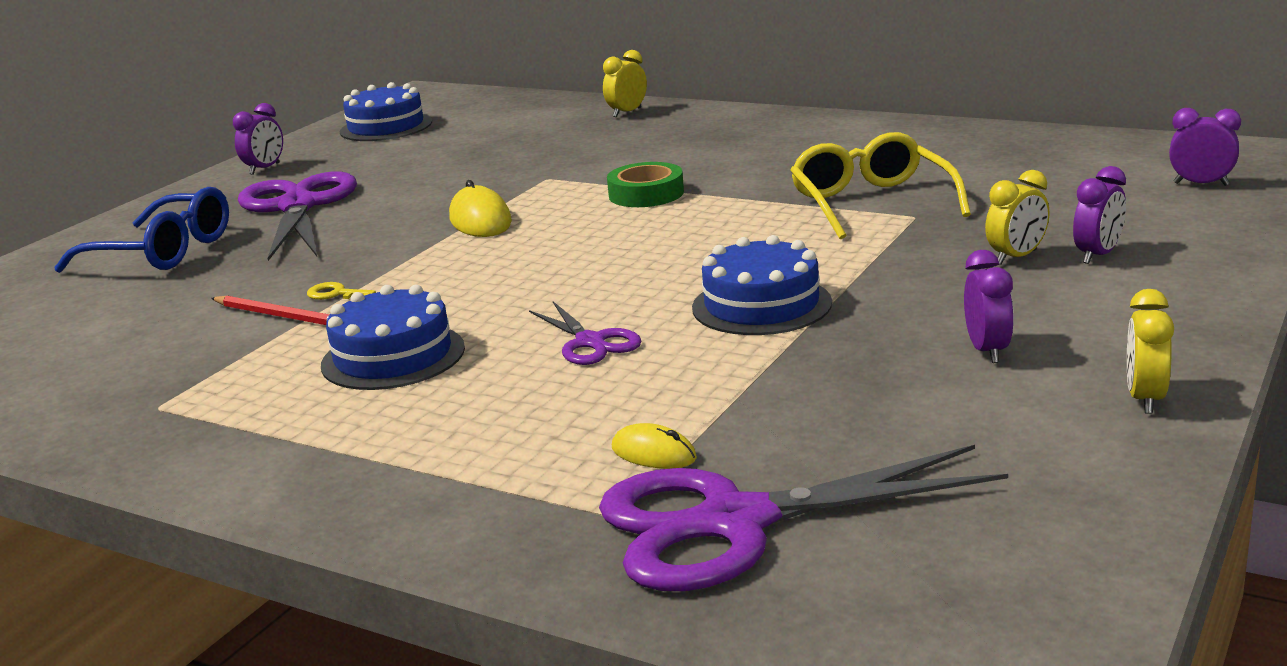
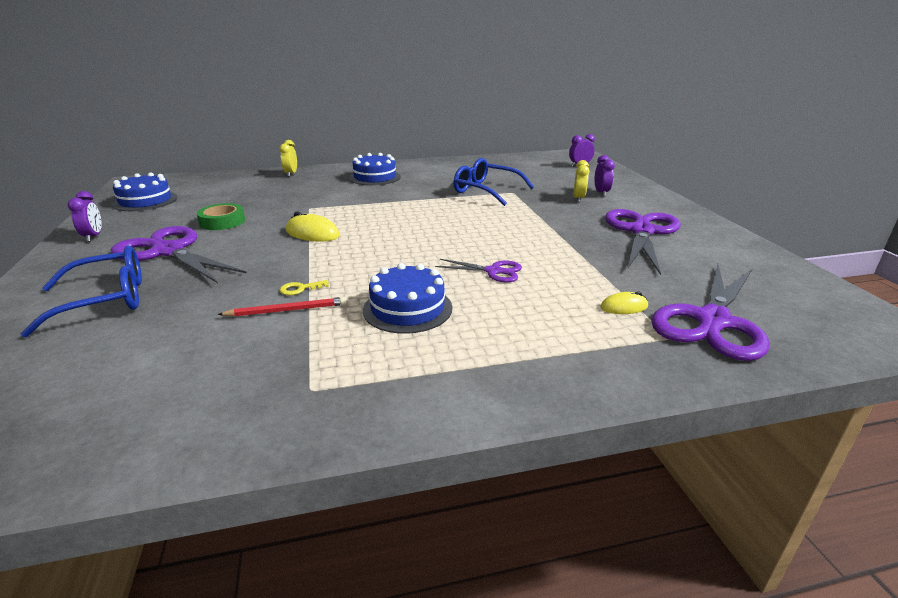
camera: 45 degrees left, 5 degrees up
green tape [607,162,684,207] -> green tape moved to [197,203,245,230]
blue cake [692,235,832,335] -> blue cake moved to [349,153,401,185]
yellow glasses [791,132,971,239] -> blue glasses [453,158,534,206]
purple clock [964,250,1014,363] -> purple scissors [605,209,681,275]
yellow clock [1127,289,1174,414] -> none

